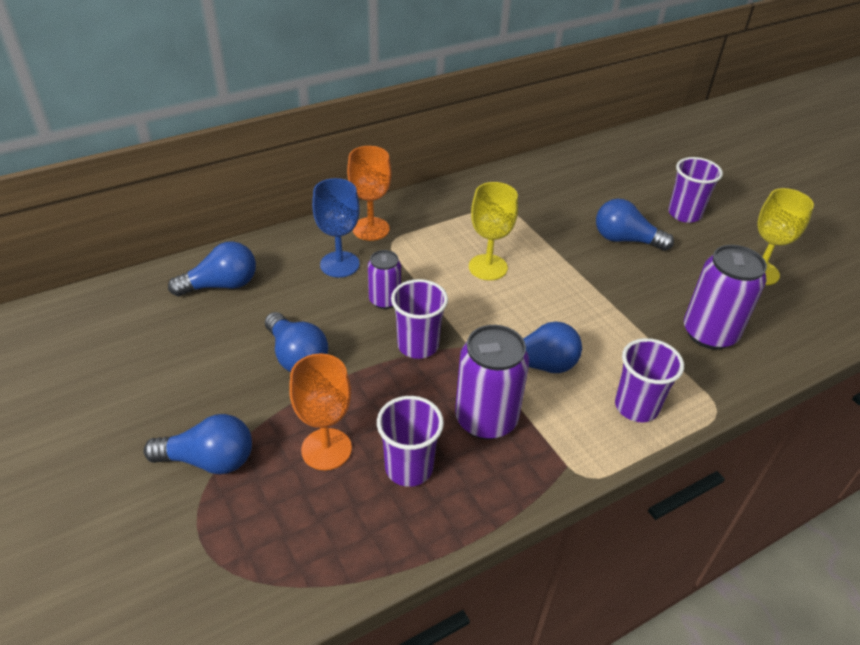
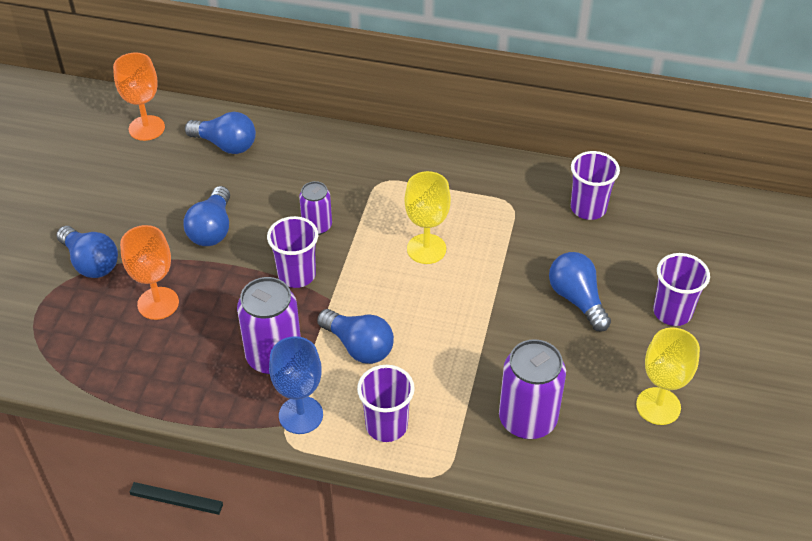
camera: 45 degrees right, 5 degrees up
blue goblet [312,178,360,278] -> blue goblet moved to [269,336,323,434]
orange goblet [347,146,392,241] -> orange goblet moved to [113,53,165,141]
purple cup [377,396,444,487] -> purple cup moved to [571,151,620,220]

